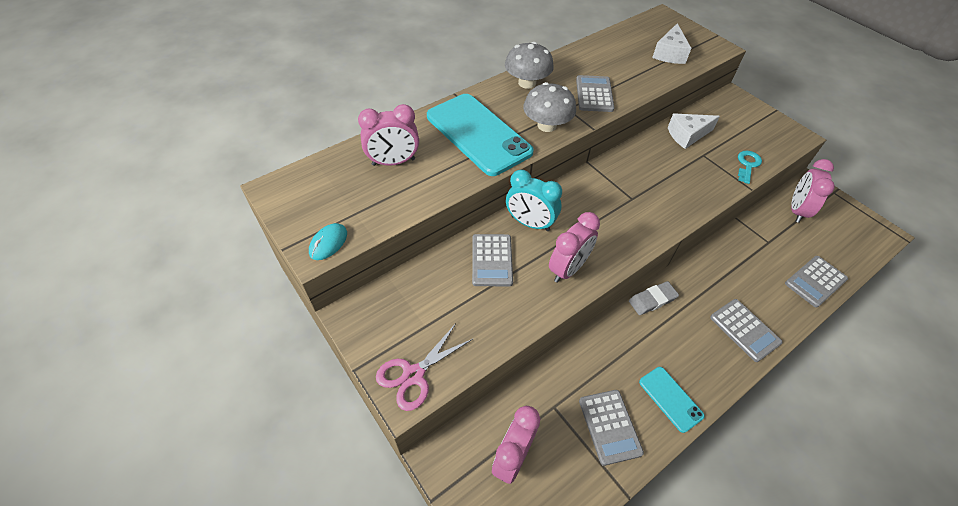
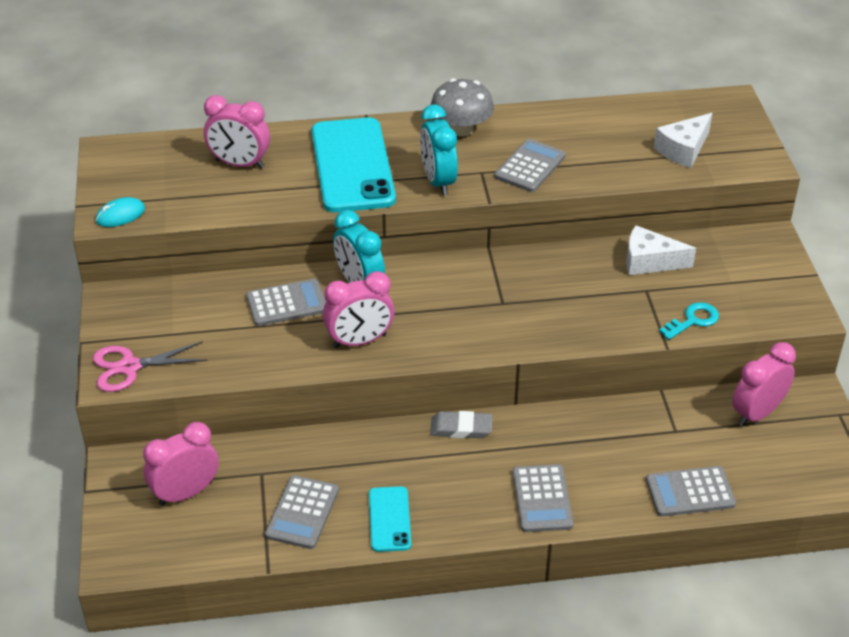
camera: 30 degrees right, 10 degrees down
grey calculator [472,234,513,286] -> grey calculator turned 135 degrees counterclockwise [246,279,326,326]
grey mushroom [523,82,576,132] -> turquoise clock [420,104,458,196]

